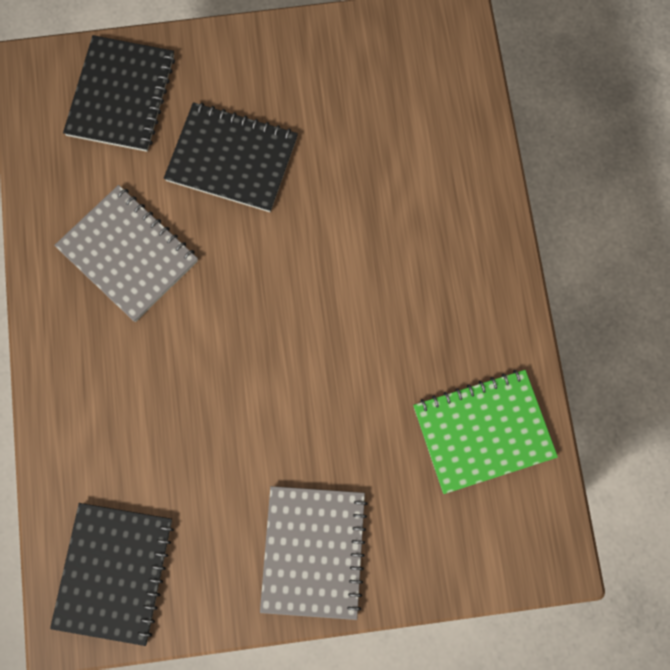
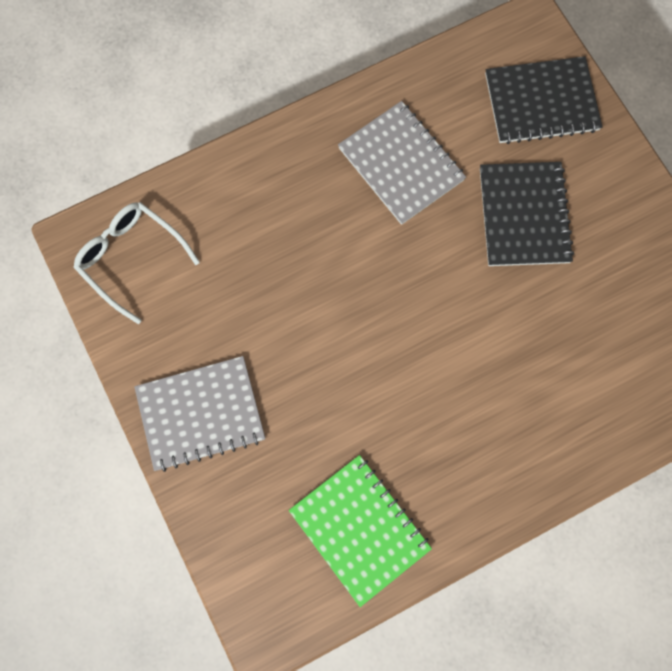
camera: 70 degrees right, 0 degrees up
black notebook [50,503,174,646] -> white glasses [73,202,200,324]
grey notebook [54,185,198,322] -> grey notebook turned 60 degrees counterclockwise [338,101,466,225]

